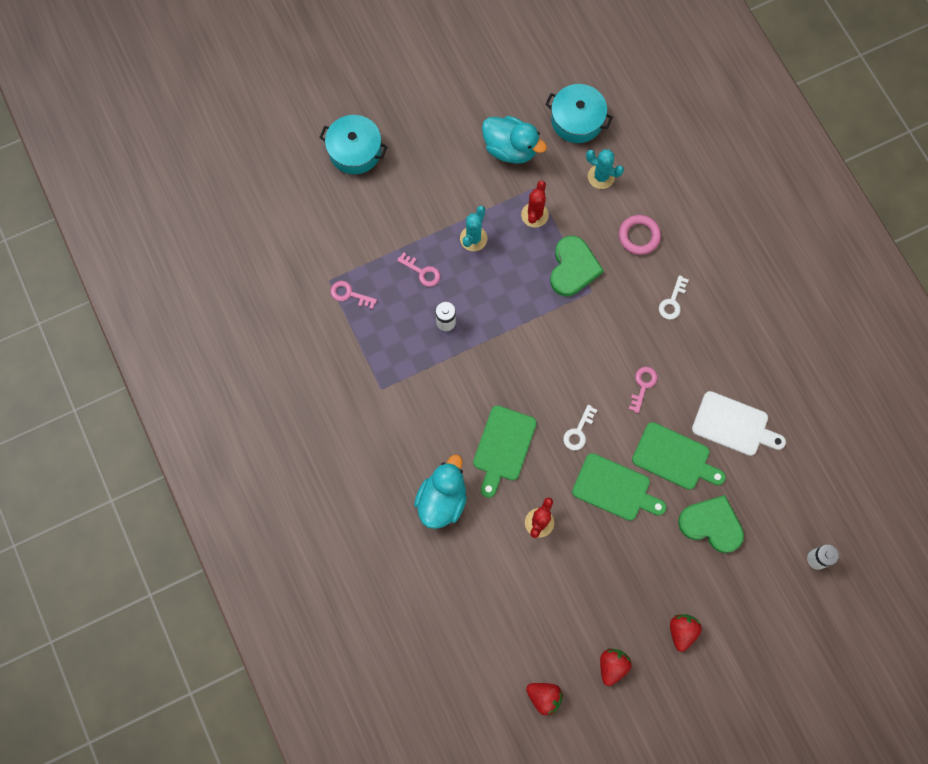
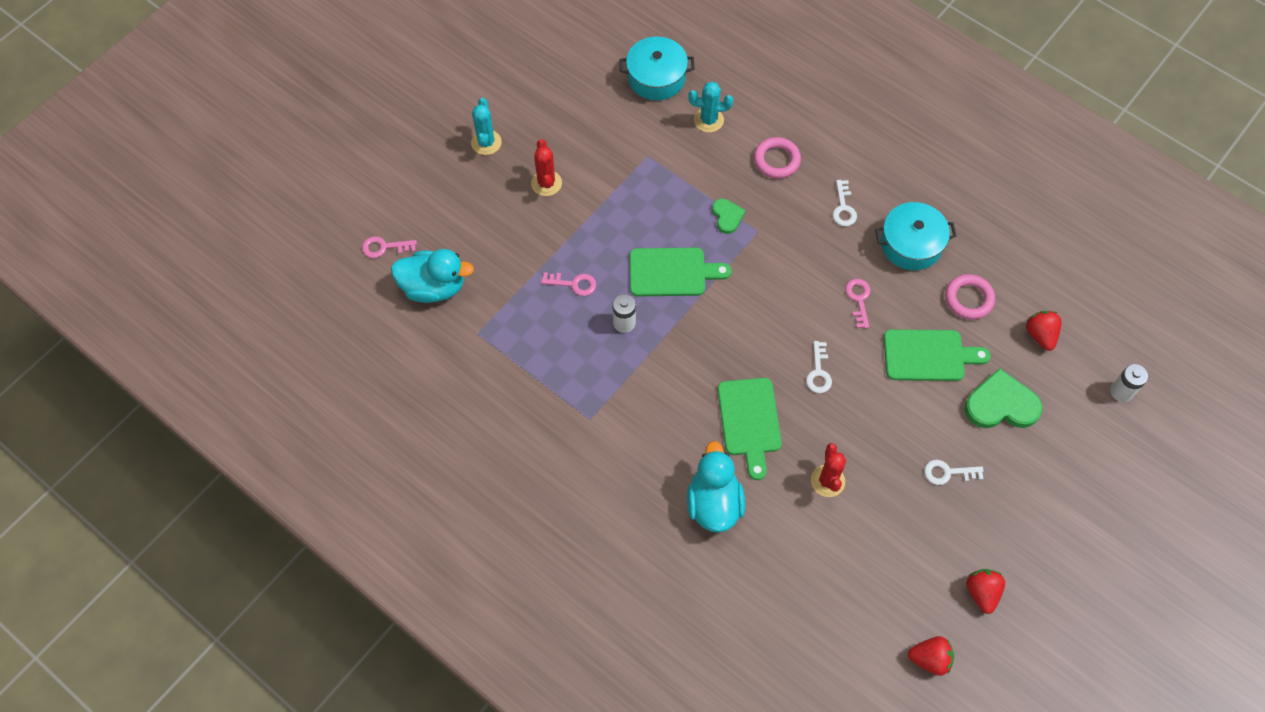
camera: 25 degrees left, 10 degrees down
turquoise pot [319,115,387,174] -> turquoise pot moved to [875,202,957,270]
pink key [330,281,377,309] -> pink key moved to [362,236,417,258]
turquoise cactus [460,206,487,251] -> turquoise cactus moved to [471,98,502,155]
turquoise duck [482,116,547,164] -> turquoise duck moved to [391,249,474,303]
red cactus [521,180,549,227] -> red cactus moved to [531,139,562,196]
green heart [550,236,604,296] -> green heart [712,199,746,234], size x0.55
green cutting board [572,453,666,521] -> green cutting board moved to [630,248,731,296]
red strawberry [670,614,702,652] -> red strawberry moved to [1026,311,1062,351]
white cutting board [692,391,786,456] -> pink ring [945,274,995,320]
none -> white key [924,460,984,485]

